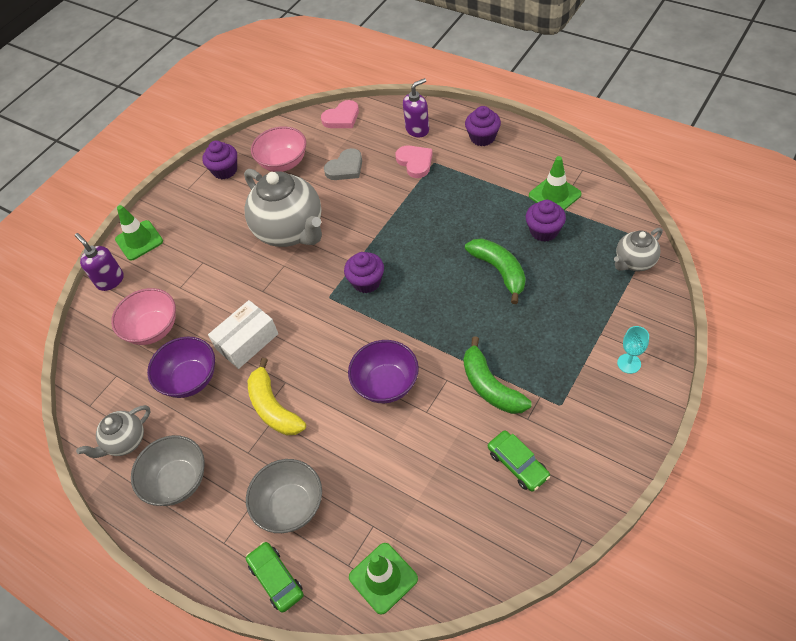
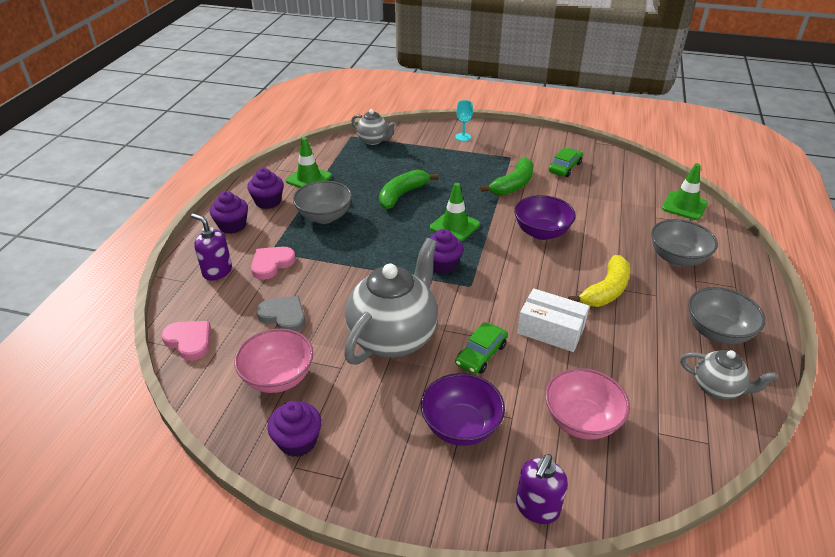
camera: 115 degrees left, 15 degrees down
green traffic cone [115,205,163,260] -> green traffic cone moved to [430,183,480,241]
purple bowl [147,337,215,398] -> purple bowl moved to [421,373,505,446]
green car [246,542,304,613] -> green car moved to [455,322,508,374]
purple cupcake [526,200,566,242] -> purple cupcake moved to [247,168,284,209]
none -> grey bowl [293,181,352,224]

